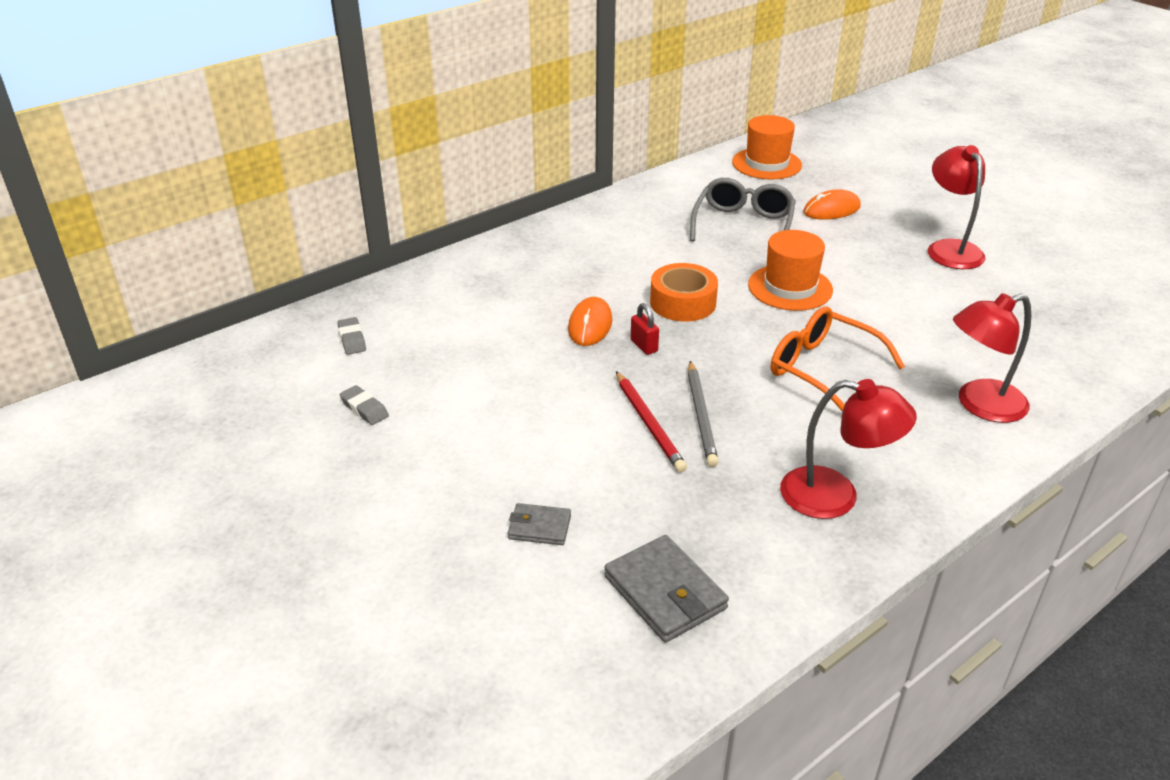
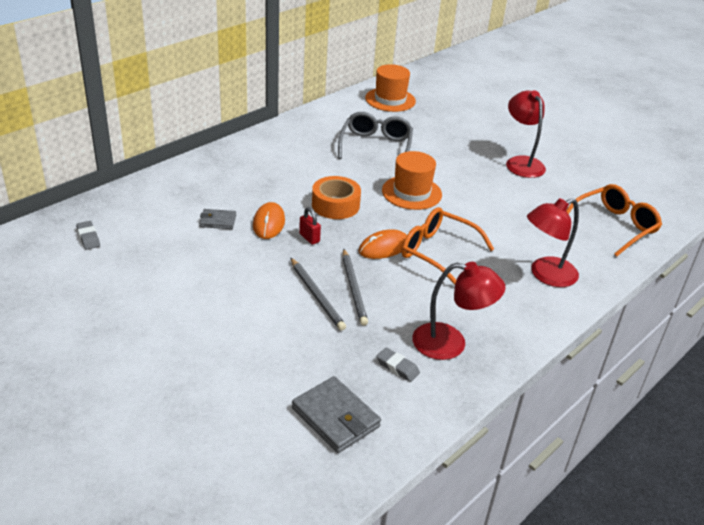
camera: 10 degrees left, 0 degrees up
grey eraser [340,385,389,425] -> grey eraser moved to [376,348,420,382]
grey wallet [508,503,571,545] -> grey wallet moved to [199,209,236,229]
red pencil [616,371,687,472] -> grey pencil [290,257,346,331]
orange mouse [803,189,861,219] -> orange mouse moved to [358,229,407,259]
none -> orange glasses [566,184,662,257]

